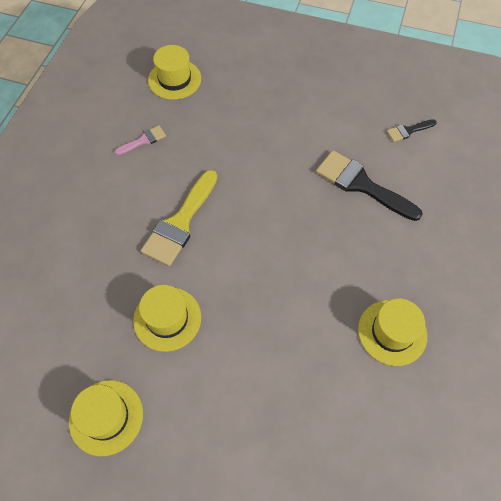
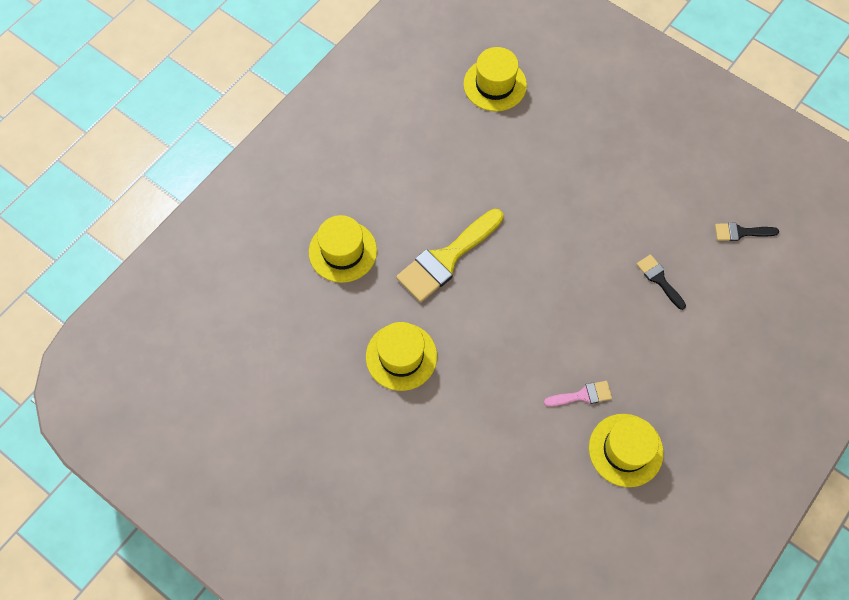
camera: 20 degrees right, 5 degrees up
yellow hat [69,380,143,456] -> yellow hat moved to [309,215,377,283]
pink brush [115,126,166,155] -> pink brush moved to [544,381,612,407]
black brush [316,150,423,221] -> black brush [637,254,686,310], size x0.50

